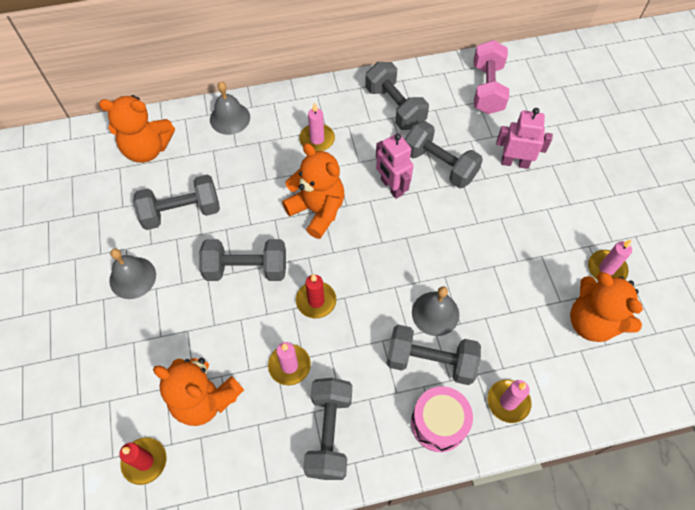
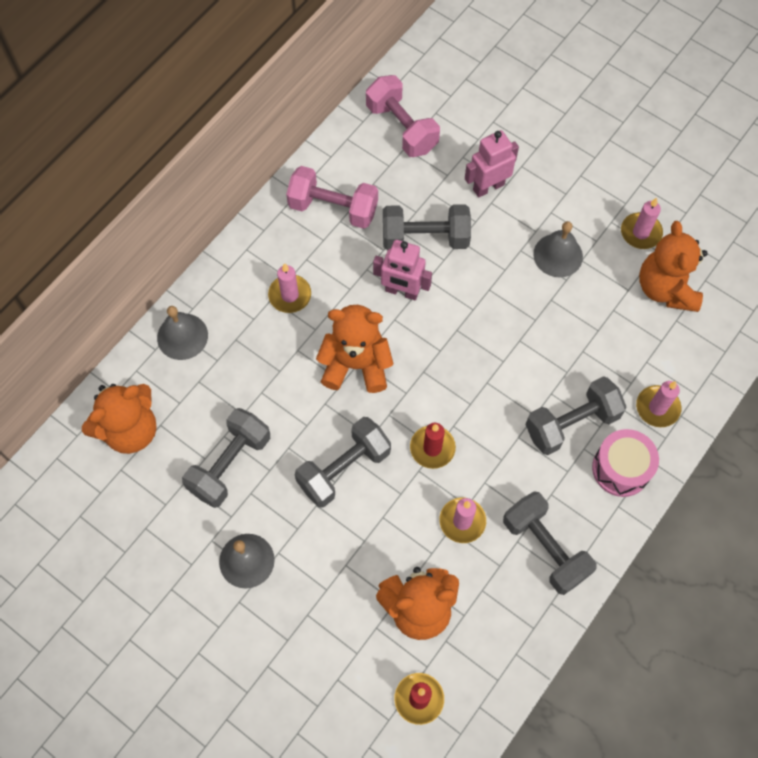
camera: 40 degrees left, 5 degrees up
grey dumbbell [365,62,429,130] -> pink dumbbell [286,166,378,229]
grey bell [412,286,459,336] -> grey bell moved to [533,221,583,277]
orange teddy bear [570,272,643,342] -> orange teddy bear turned 75 degrees clockwise [639,221,708,312]

